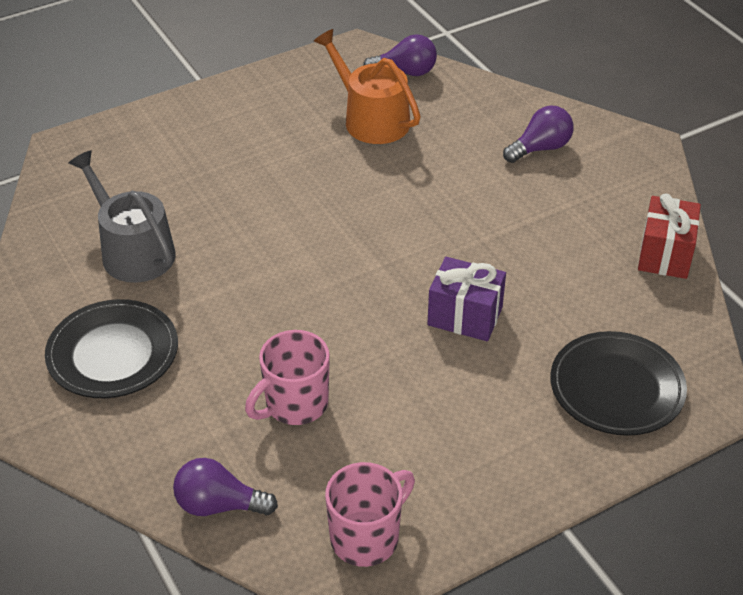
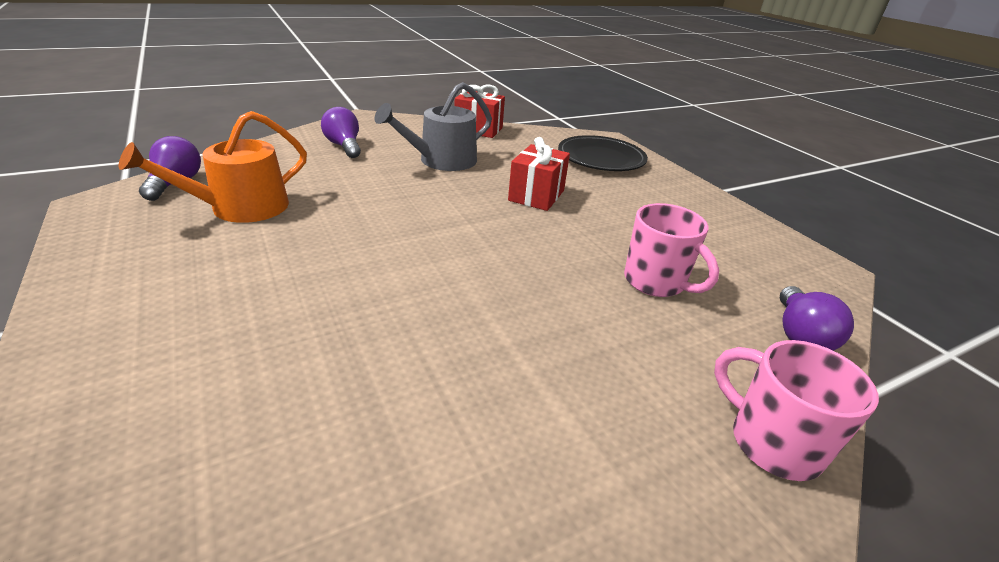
camera: 90 degrees left, 10 degrees down
black plate [45,299,178,398] -> none
grey watering can [69,150,176,283] -> grey watering can moved to [375,82,492,171]
pink mug [325,462,415,567] -> pink mug moved to [714,340,879,481]
purple gift [427,257,506,341] -> red gift [508,137,570,211]

